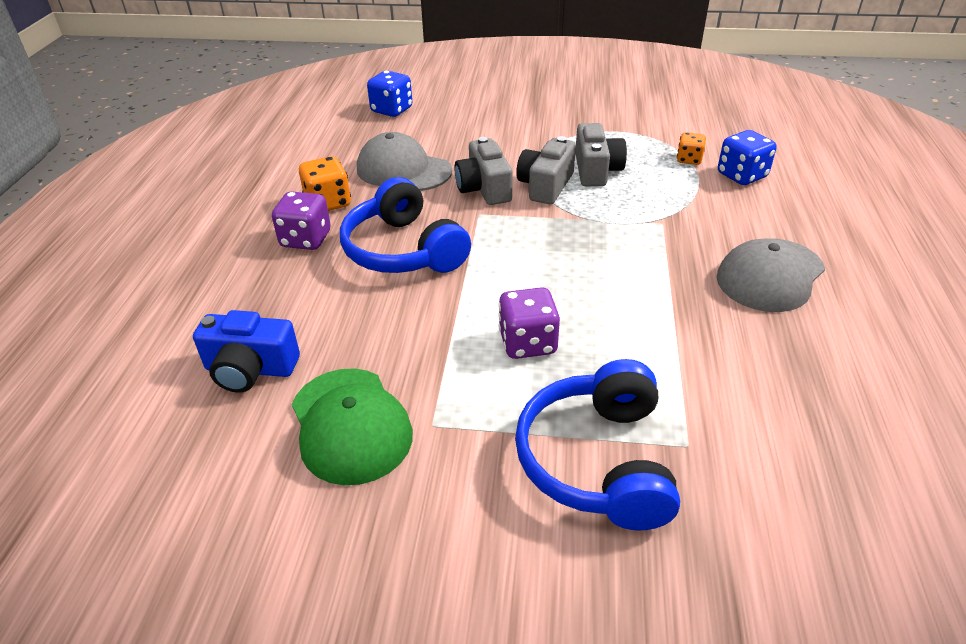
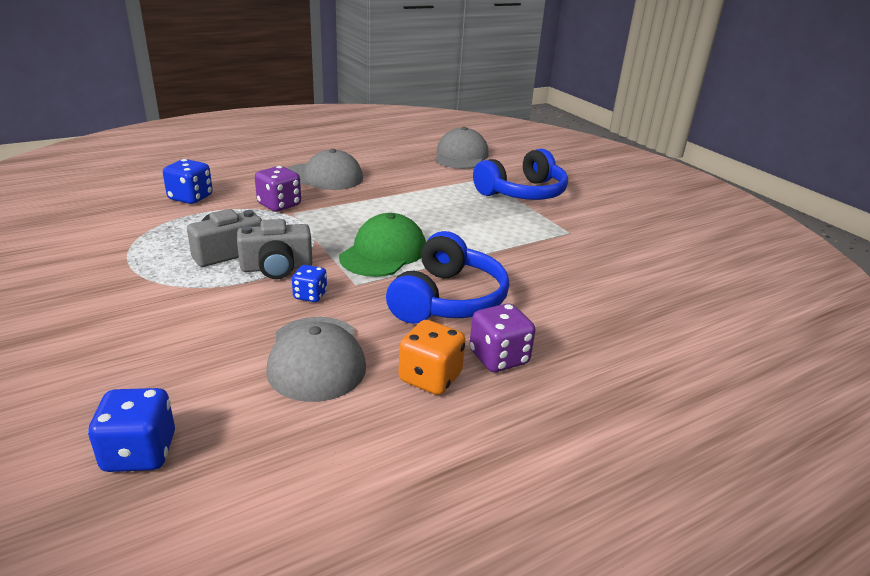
camera: 130 degrees left, 10 degrees down
blue camera [193,310,300,393] -> none
green cap [292,368,413,485] -> green cap moved to [339,213,426,277]
grey camera [454,137,512,205] -> blue dice [292,265,327,302]
purple dice [498,287,560,359] -> purple dice moved to [255,166,301,211]
orange dice [677,132,706,165] -> none
none -> grey cap [435,127,489,169]

